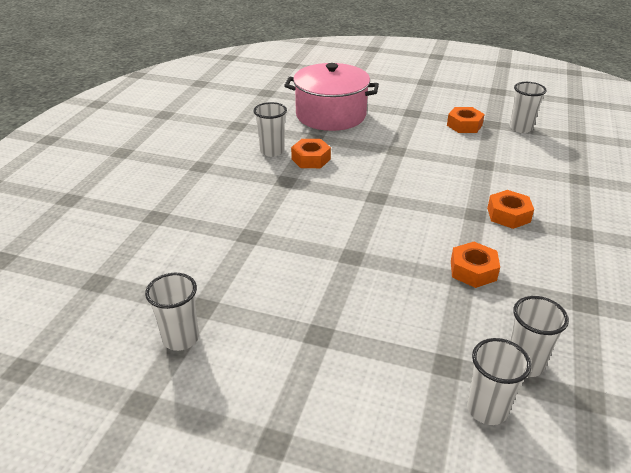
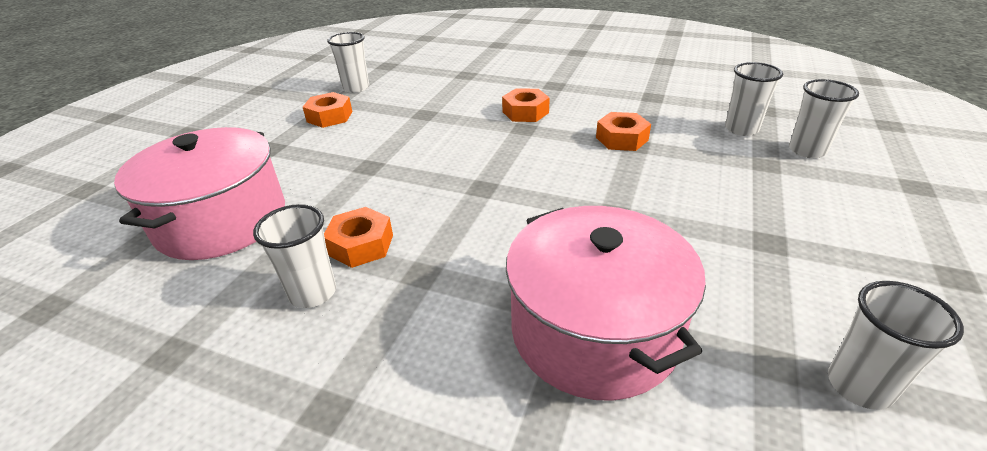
camera: 85 degrees left, 0 degrees up
none -> pink pot [506,206,706,401]

